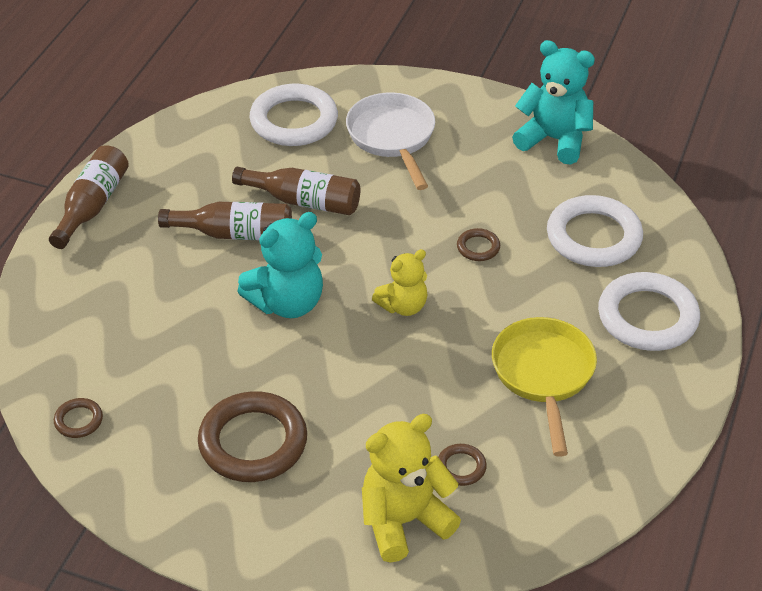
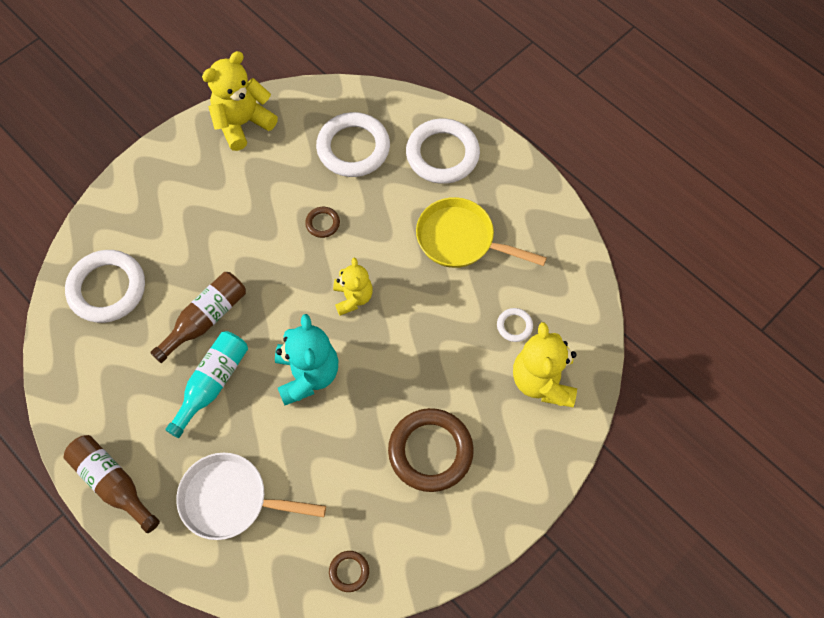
camera: 65 degrees left, 20 degrees up
brown bottle [158,202,292,240] -> turquoise bottle [165,331,248,438]
white pan [346,93,435,190] -> white pan moved to [176,453,326,540]
brown ring [438,444,487,486] -> white ring [497,308,533,342]
turquoise teddy bear [512,40,595,164] -> yellow teddy bear [202,51,278,151]

